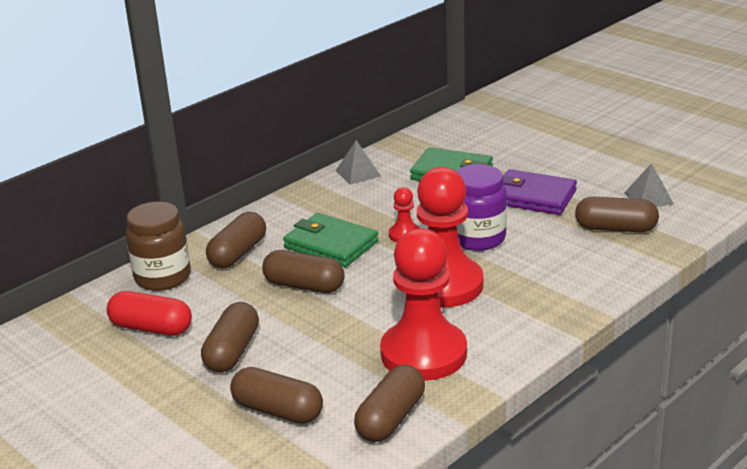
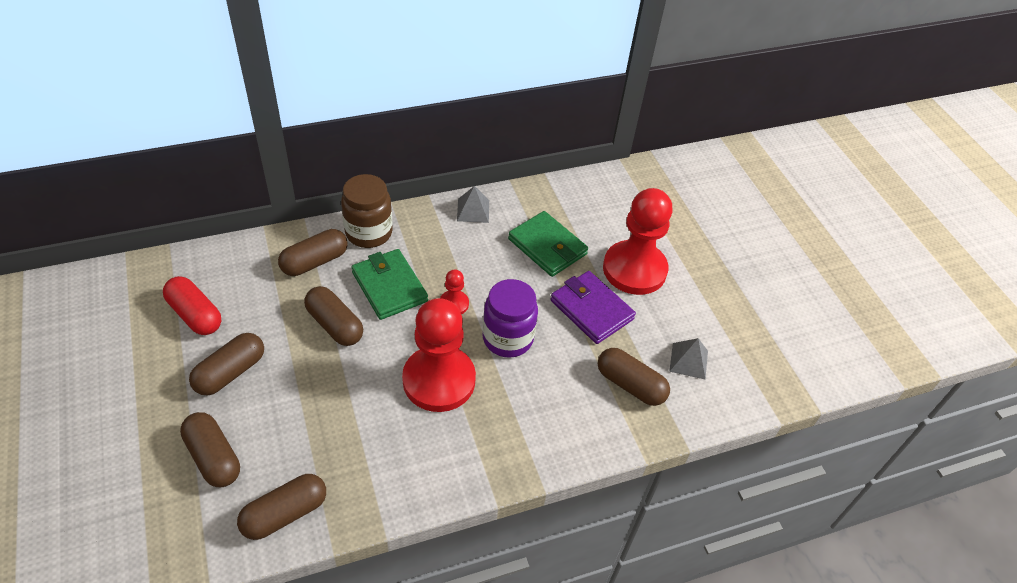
camera: 20 degrees right, 20 degrees up
brown jar [126,202,191,291] -> brown jar moved to [341,174,392,248]
red pawn [380,228,467,381] -> red pawn moved to [603,188,672,295]

